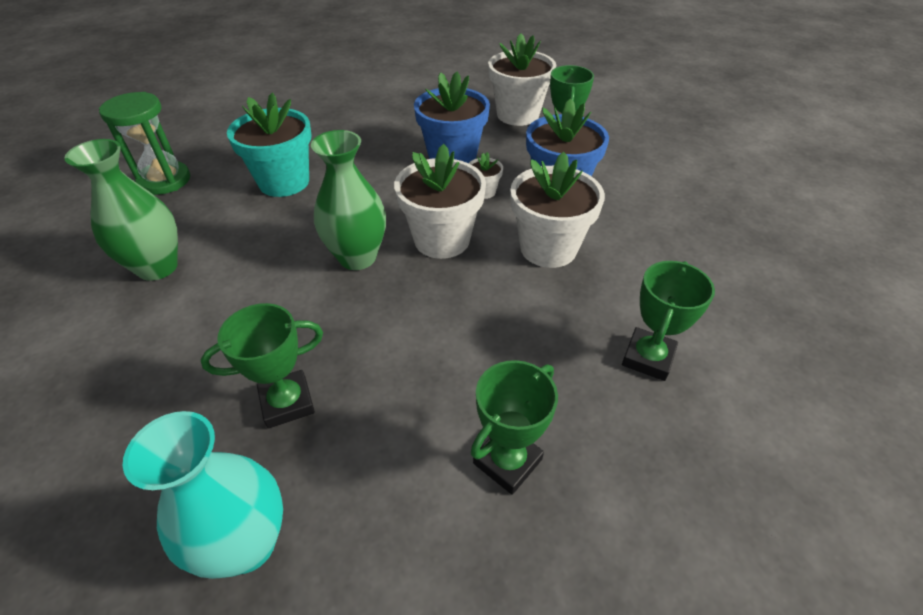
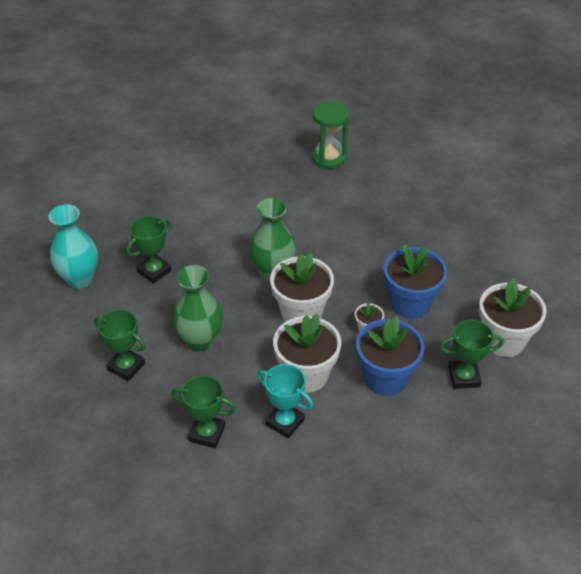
camera: 80 degrees right, 0 degrees up
green vase [64,139,178,281] -> green vase moved to [172,265,223,351]
green trophy [201,303,323,429] -> green trophy turned 75 degrees clockwise [126,216,172,284]
turquoise flower pot [227,93,311,197] -> none
none -> turquoise trophy [257,364,313,439]

